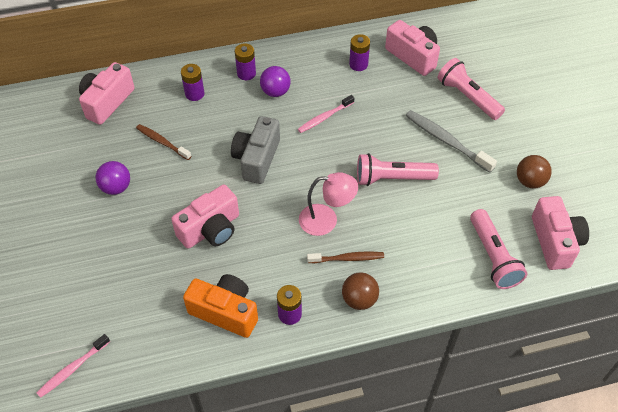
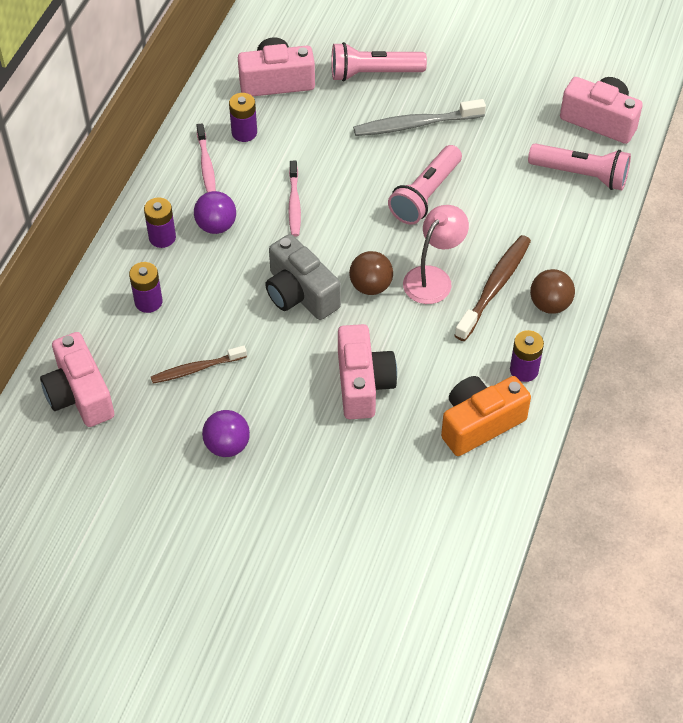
camera: 55 degrees left, 0 degrees up
pink toothbrush [37,334,110,398] -> pink toothbrush moved to [196,123,216,192]
brown toothbrush [307,252,384,263] -> brown toothbrush [454,235,531,341], size x1.53
brown ball [517,155,552,189] -> brown ball moved to [349,251,393,295]

